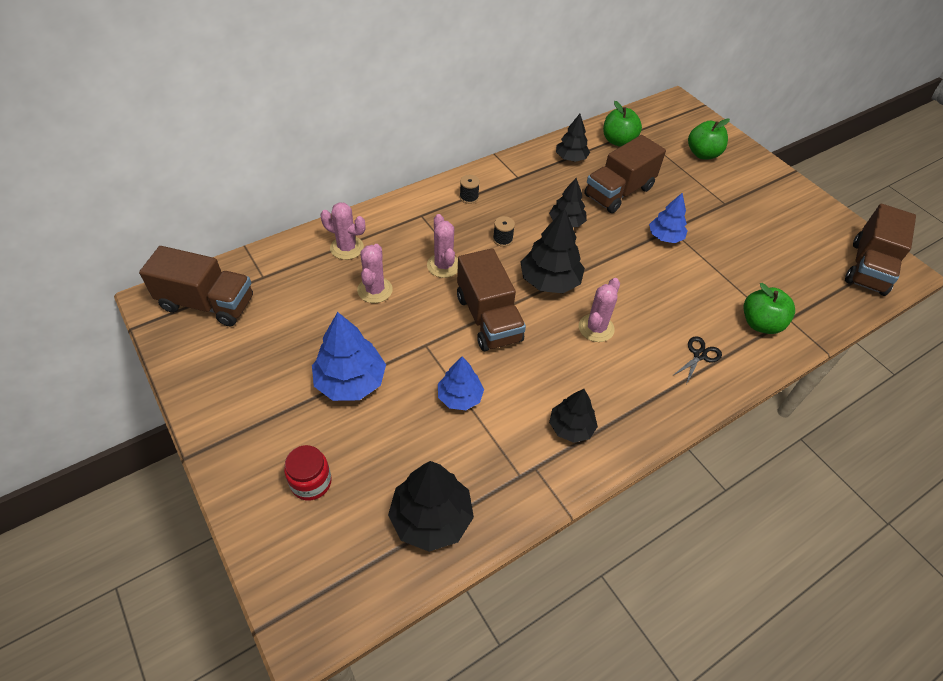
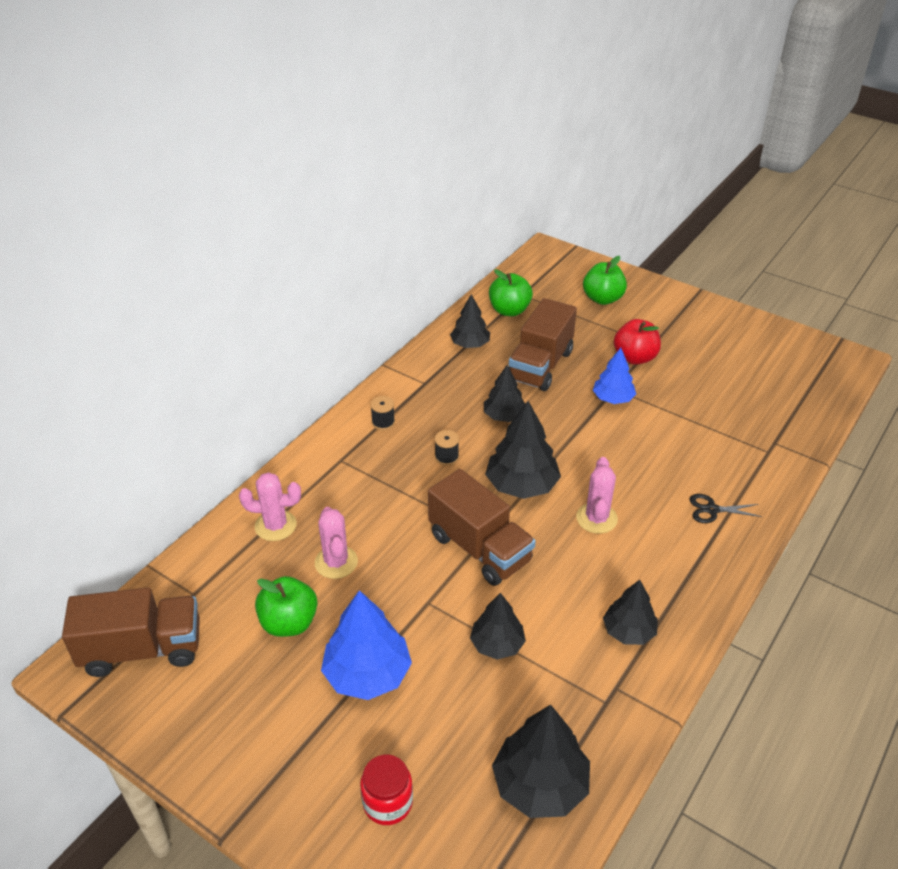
camera: 20 degrees left, 10 degrees down
pink cactus [427,214,458,278] -> none
blue tree [438,356,484,410] -> black tree [470,593,526,659]
black scissors [672,336,722,385] -> black scissors turned 105 degrees counterclockwise [690,494,762,523]
green apple [743,283,795,334] -> green apple moved to [255,576,318,637]
brown truck [845,204,916,296] -> none
none -> red apple [614,319,661,365]

